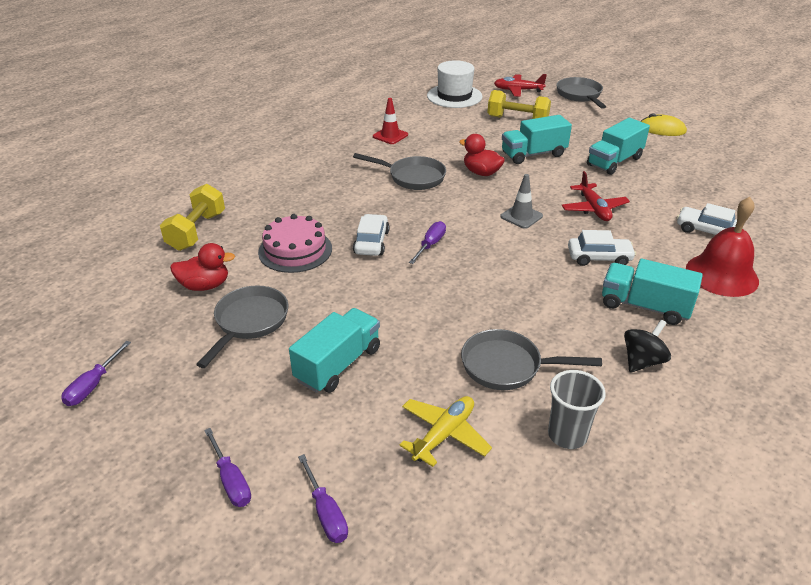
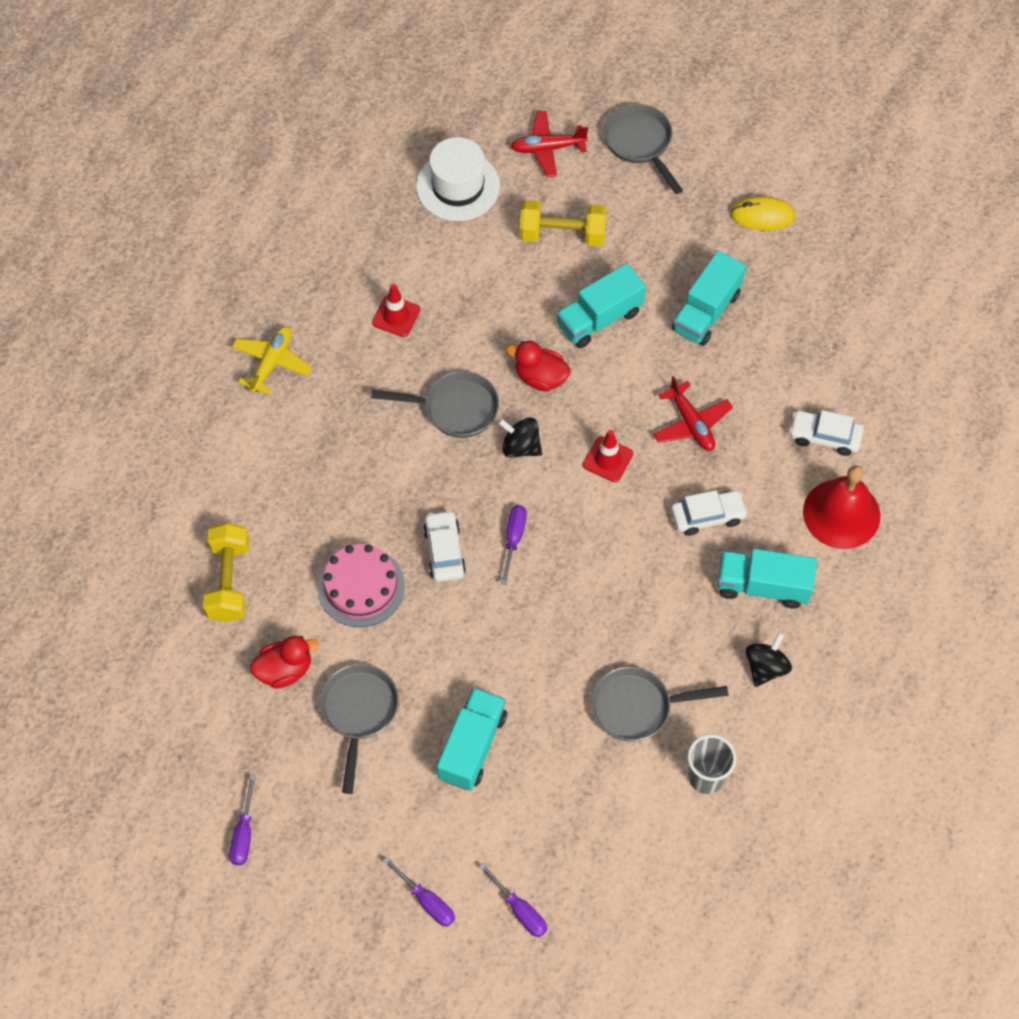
camera: 15 degrees left, 25 degrees up
yellow plane [400,396,492,467] -> yellow plane moved to [232,326,312,395]
grey traffic cone [500,174,543,229] -> red traffic cone [583,430,633,482]
none -> black spinning top [498,418,542,458]

